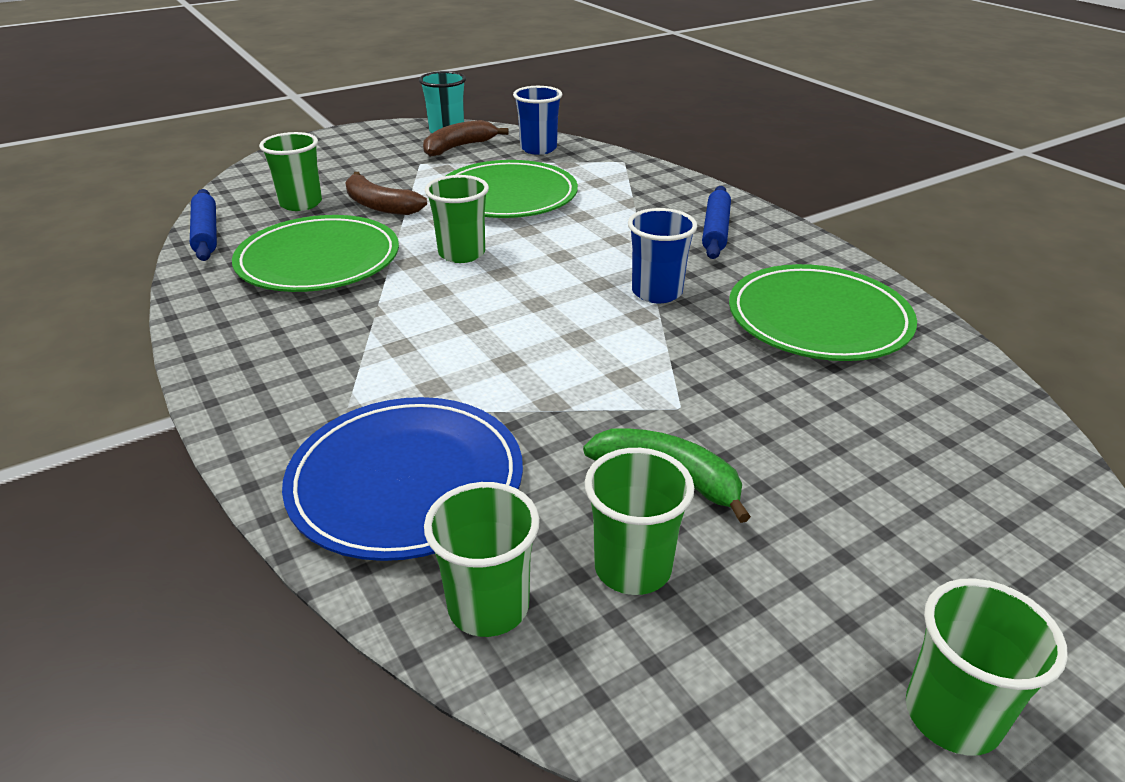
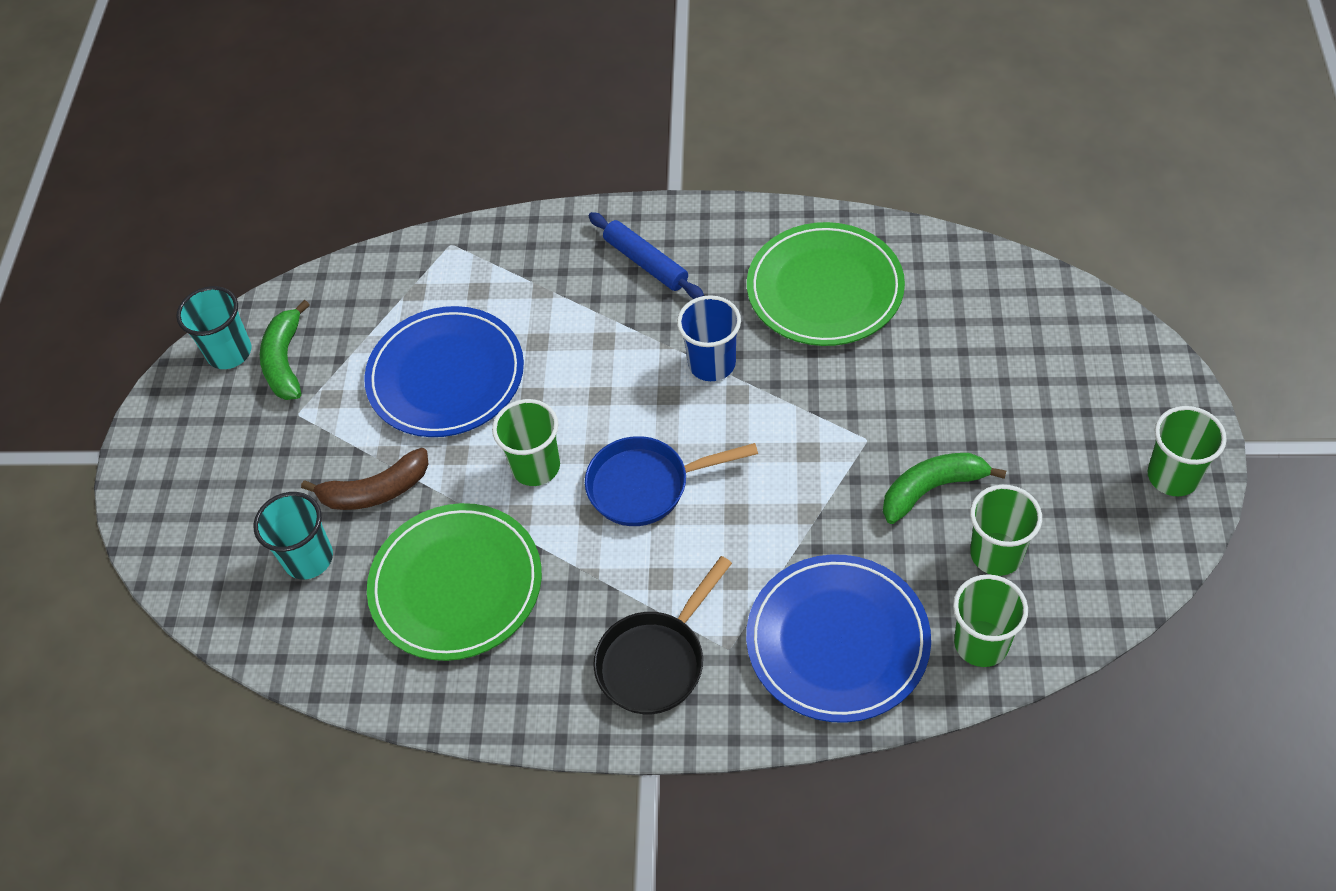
camera: 50 degrees left, 20 degrees up
blue rolling pin [190,189,217,261] -> none
green cup [259,132,322,211] -> turquoise cup [254,492,333,579]
brown banana [423,120,509,157] -> green banana [260,300,310,400]
green plate [446,160,578,218] -> blue plate [364,306,524,437]
blue cup [513,86,562,155] -> none
none -> blue pan [585,436,758,526]
none -> black pan [593,556,732,714]

